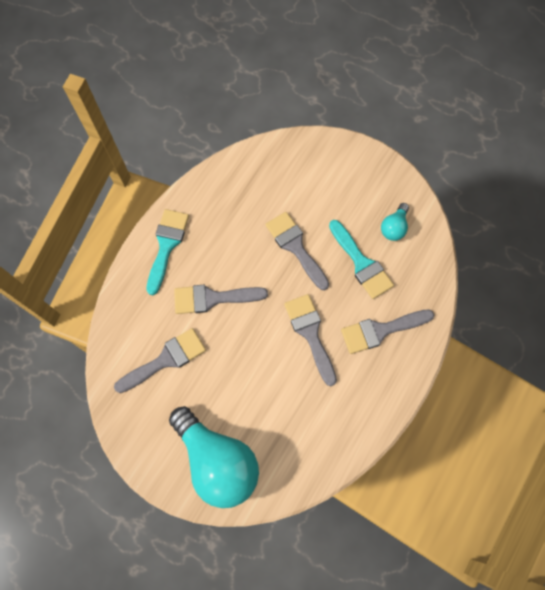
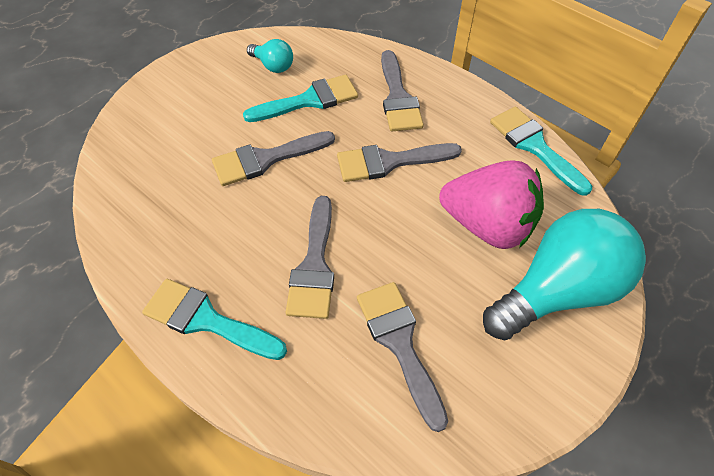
camera: 80 degrees left, 15 degrees down
none -> pink strawberry [439,160,544,249]
none -> turquoise brush [490,107,592,196]

